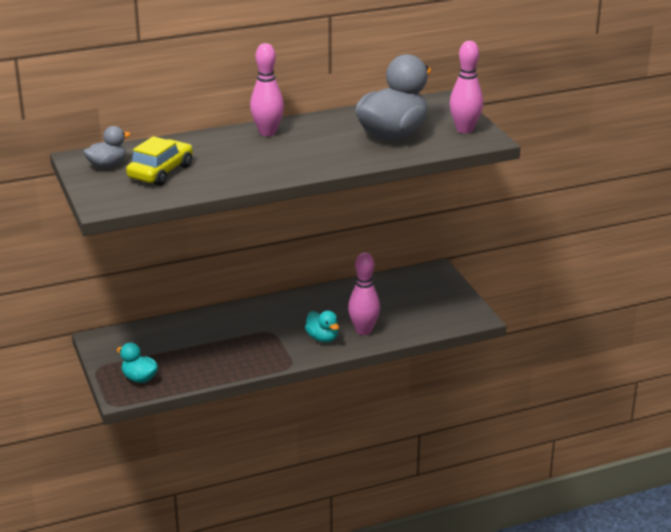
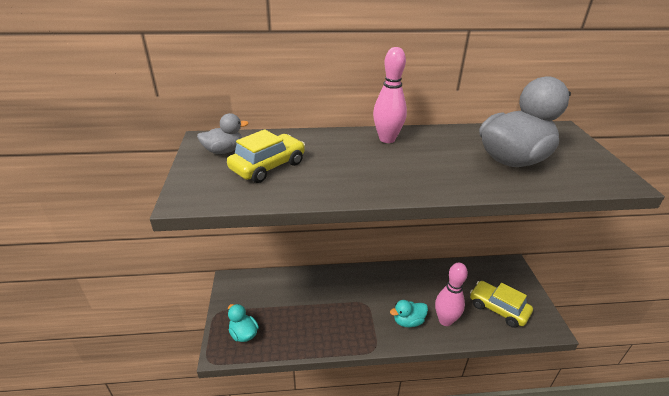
camera: 15 degrees right, 5 degrees up
turquoise duck [305,311,339,342] -> turquoise duck turned 90 degrees clockwise [390,300,428,327]
pink bowling pin [450,41,483,133] -> none
none -> yellow car [470,281,533,328]

